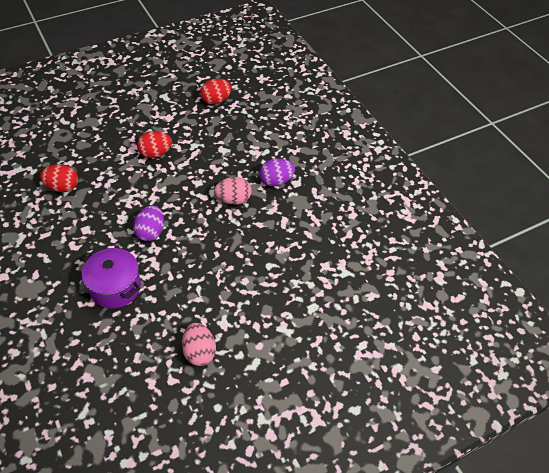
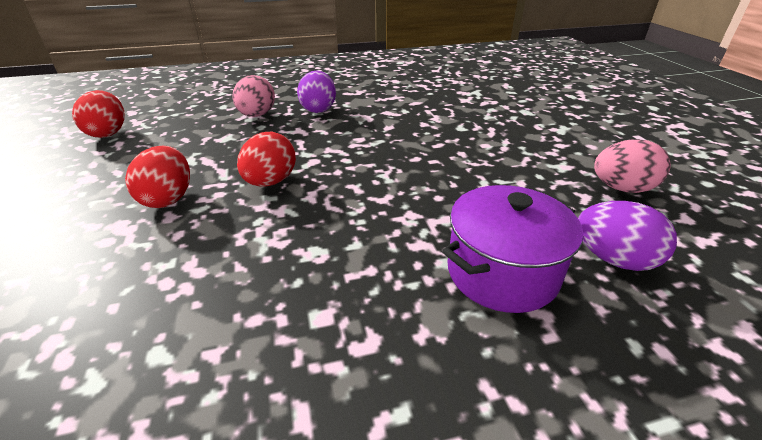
camera: 75 degrees left, 15 degrees down
red egg [40,164,78,192] -> red egg moved to [237,132,296,187]
purple egg [133,205,164,241] -> purple egg moved to [578,201,677,271]
pink egg [214,177,251,205] -> pink egg moved to [232,75,275,117]

